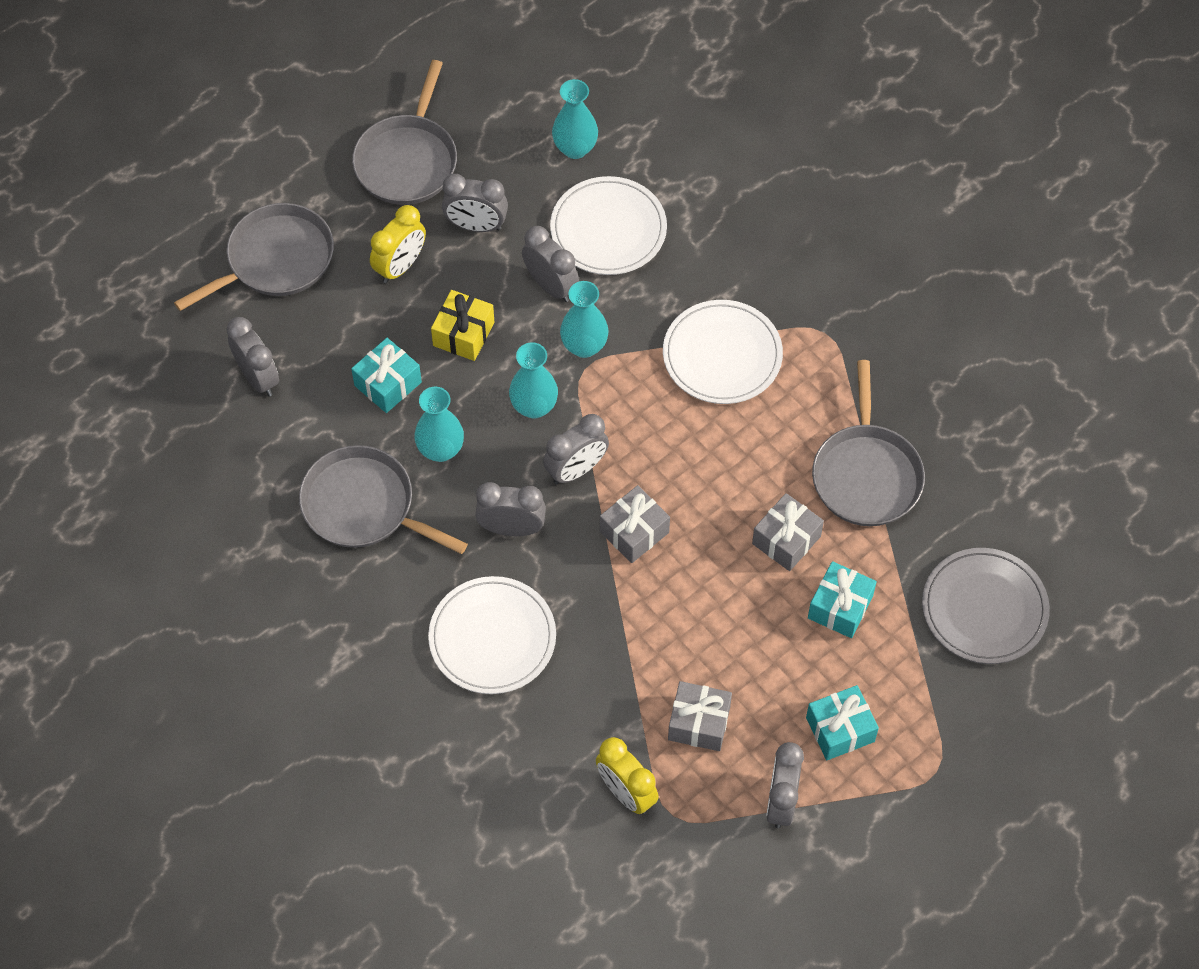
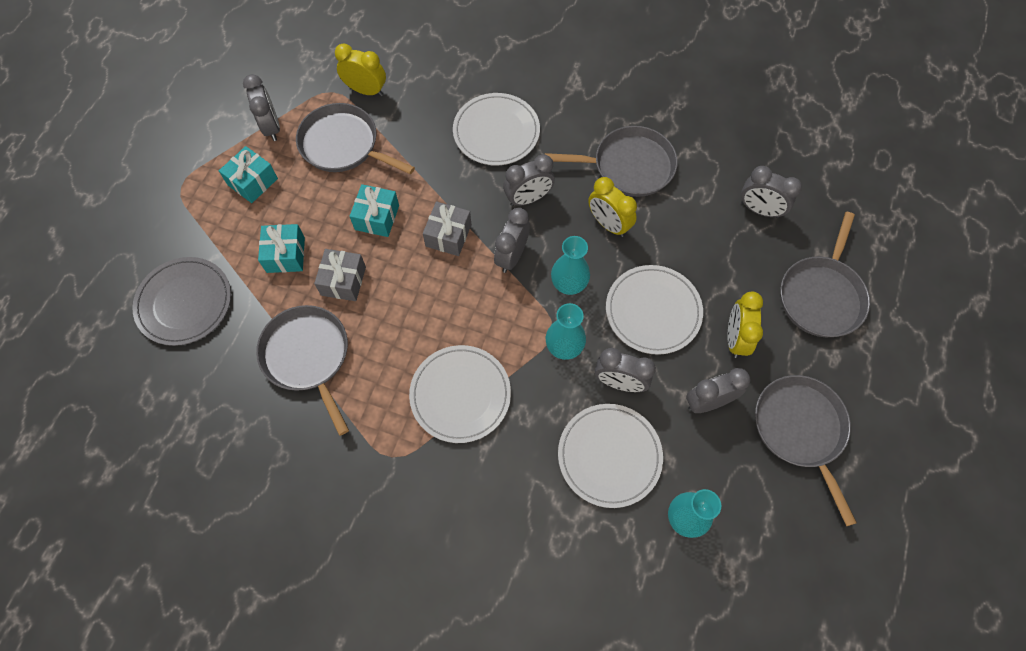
camera: 150 degrees right, 5 degrees up
turquoise gift [351,338,422,413] -> turquoise gift moved to [350,184,399,237]
turquoise vase [414,387,464,462] -> yellow clock [588,177,637,237]
yellow gift [431,290,494,361] -> white plate [606,265,703,355]
grey gift [668,681,732,751] -> grey pan [296,103,415,174]

